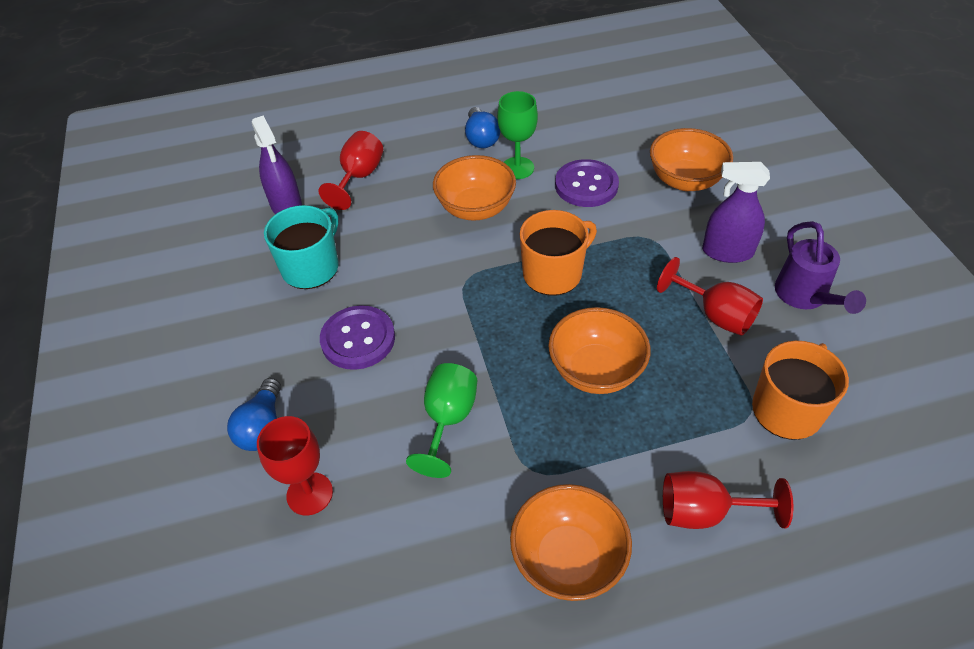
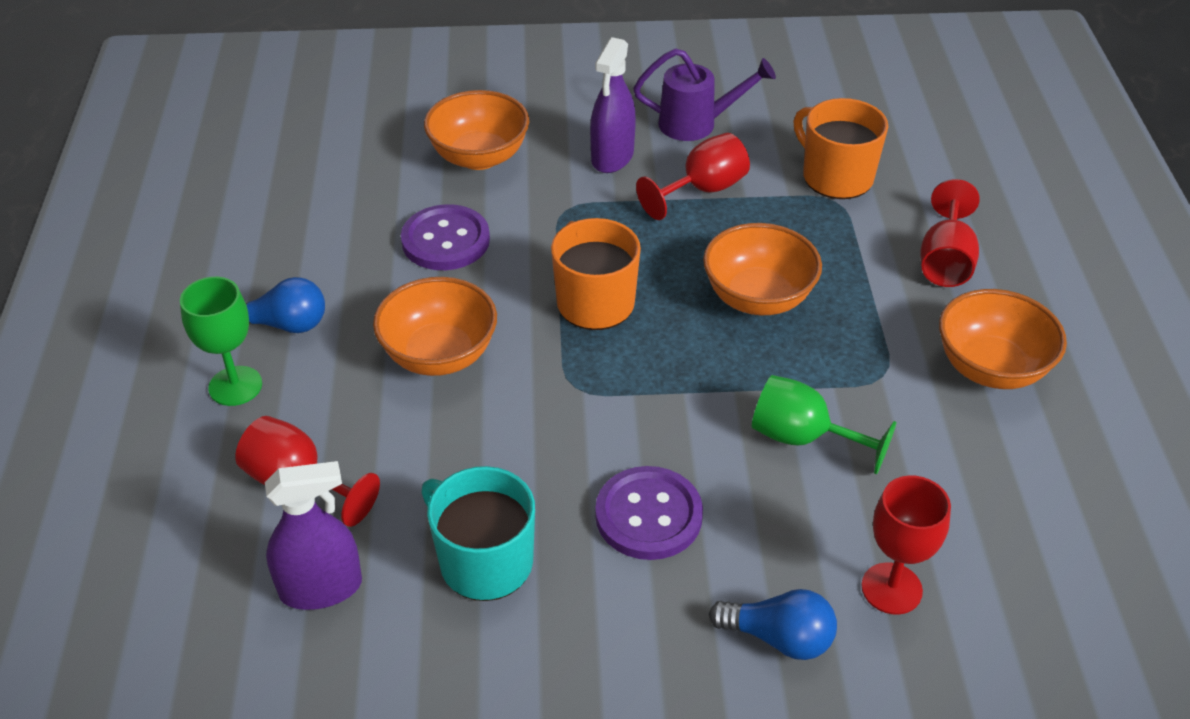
camera: 80 degrees left, 5 degrees down
green goblet [497,91,538,179] -> green goblet moved to [180,277,262,406]

